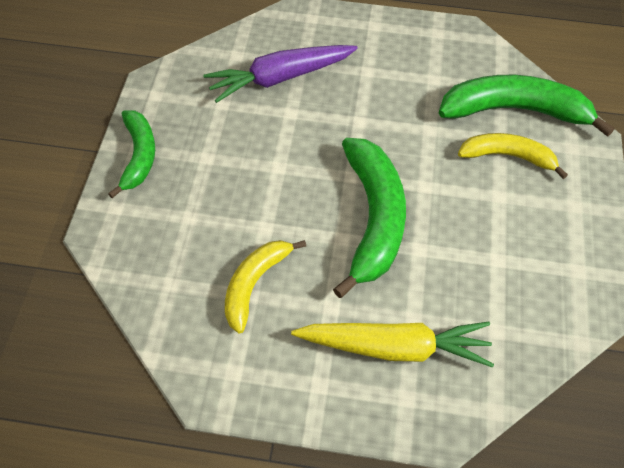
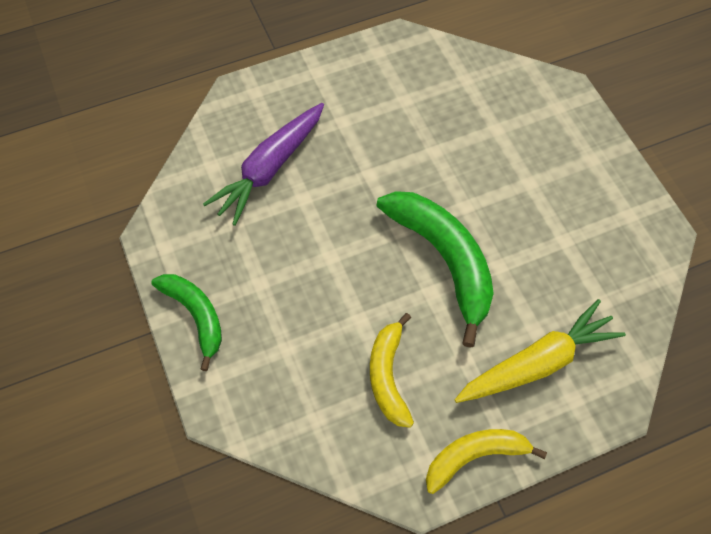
camera: 30 degrees left, 5 degrees up
green banana [438,75,614,137] -> none
yellow banana [458,133,568,179] -> yellow banana moved to [426,429,547,494]

